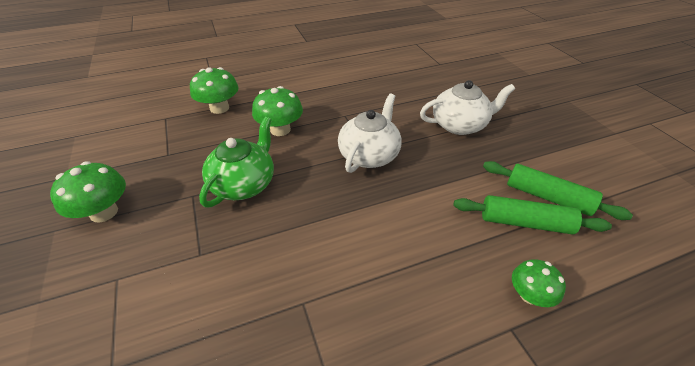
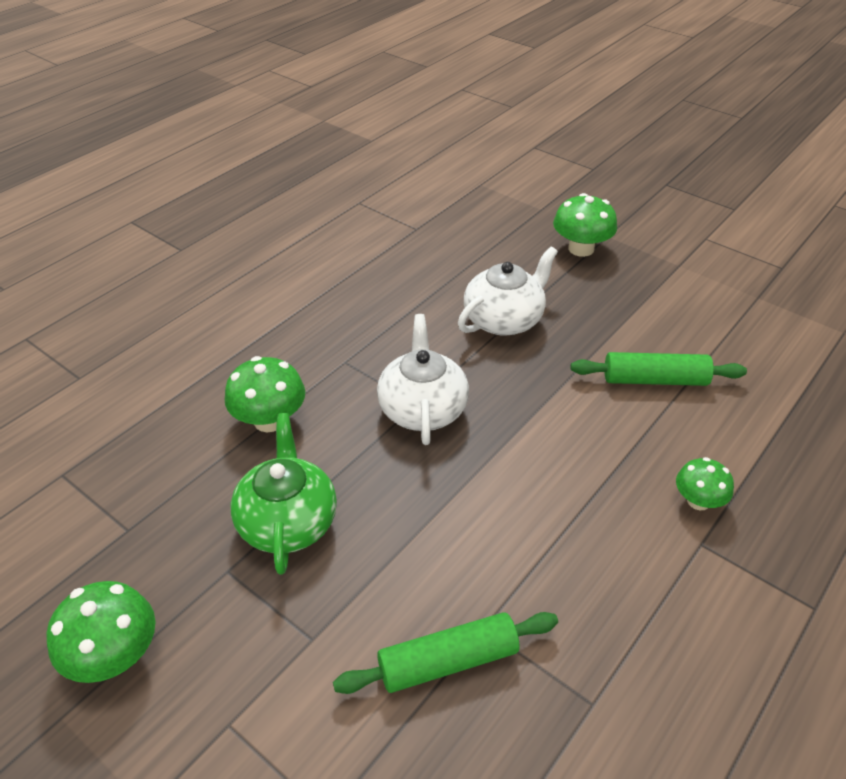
camera: 30 degrees left, 0 degrees up
green mushroom [190,67,239,114] -> green mushroom moved to [553,193,617,257]
green rolling pin [454,195,612,234] -> green rolling pin moved to [333,612,558,694]

